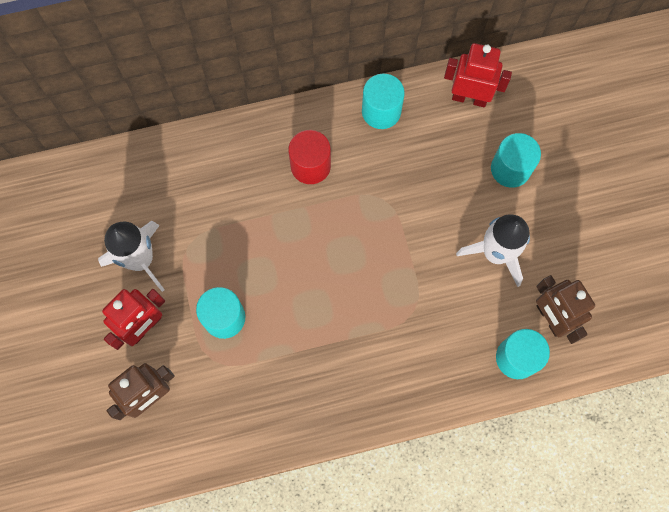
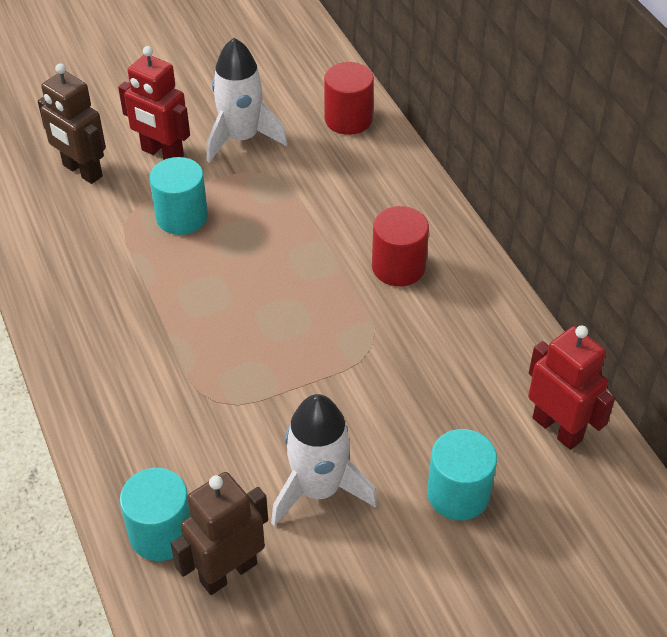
camera: 80 degrees right, 25 degrees down
turquoise cylinder [362,73,405,129] -> none
red robot [444,43,512,107] -> red robot turned 45 degrees counterclockwise [528,325,615,450]
none -> red cylinder [324,62,374,135]

